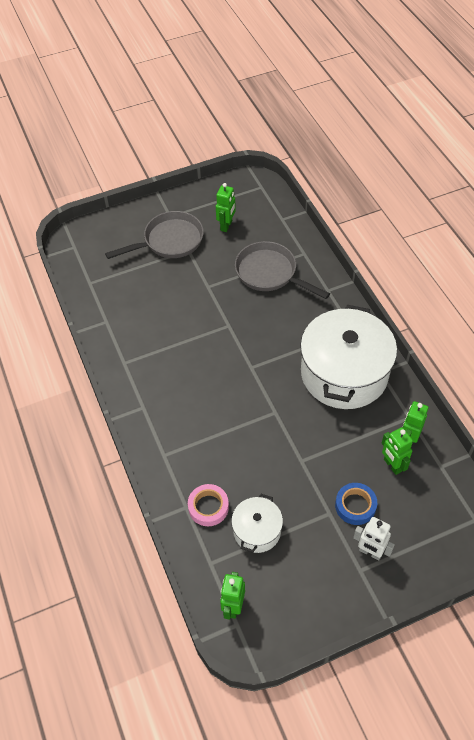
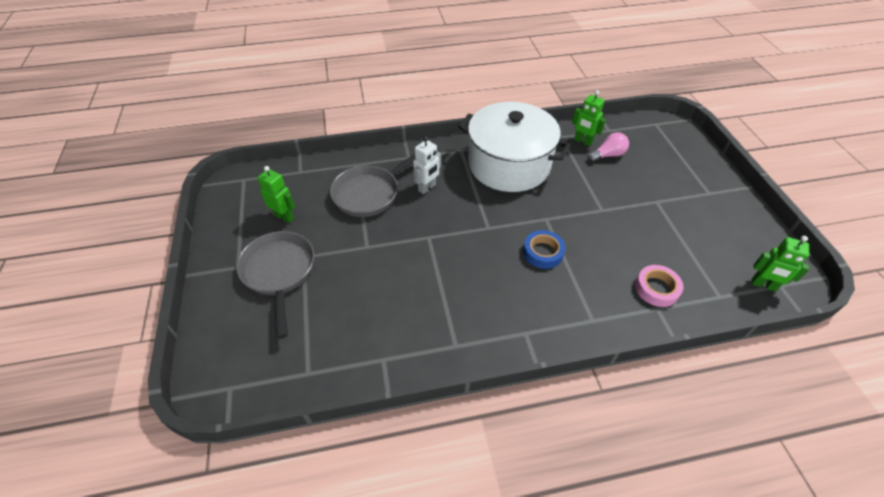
camera: 80 degrees left, 5 degrees down
white pot [231,494,283,553] -> none
blue tape [335,483,377,525] -> blue tape moved to [523,230,566,269]
white robot [353,517,395,561] -> white robot moved to [413,136,441,194]
green robot [382,427,413,475] -> pink light bulb [587,132,629,162]

